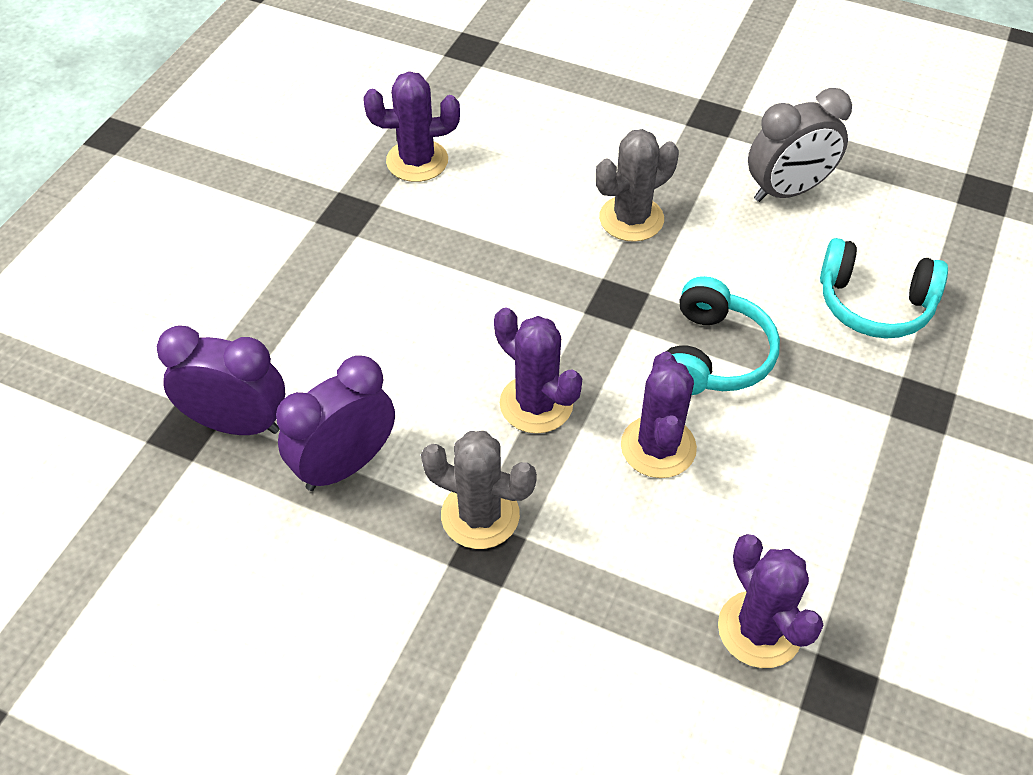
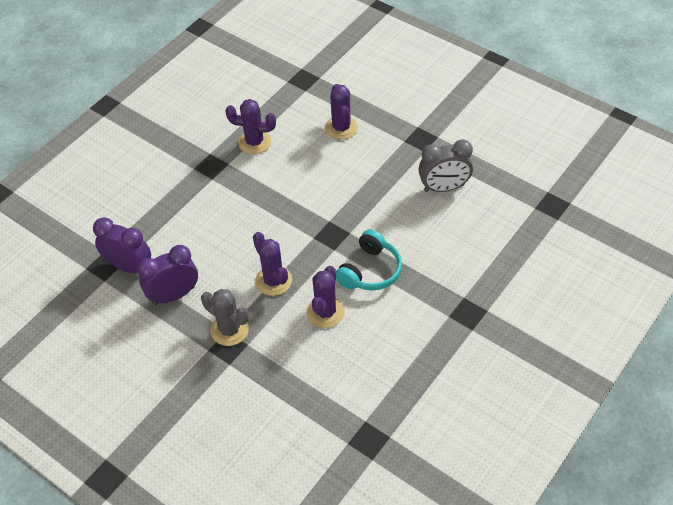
camera: 15 degrees right, 0 degrees up
grey cactus [596,129,679,242] -> none
purple cactus [718,534,824,668] -> purple cactus moved to [325,84,358,140]
turquoise headphones [820,238,948,338] -> none

